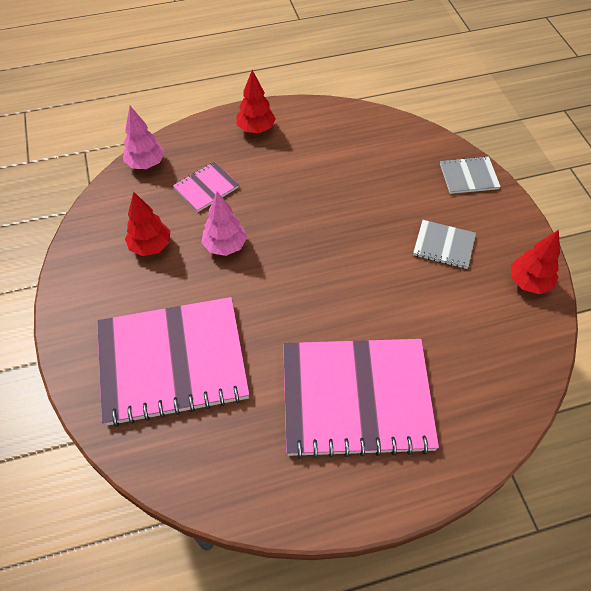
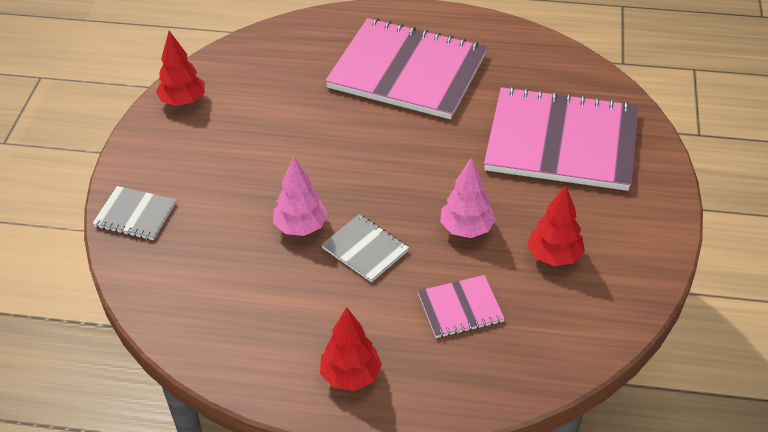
camera: 155 degrees left, 10 degrees down
pink tree [123,106,165,169] -> pink tree moved to [273,156,328,236]
grey notebook [413,220,476,269] -> grey notebook moved to [322,214,409,282]

